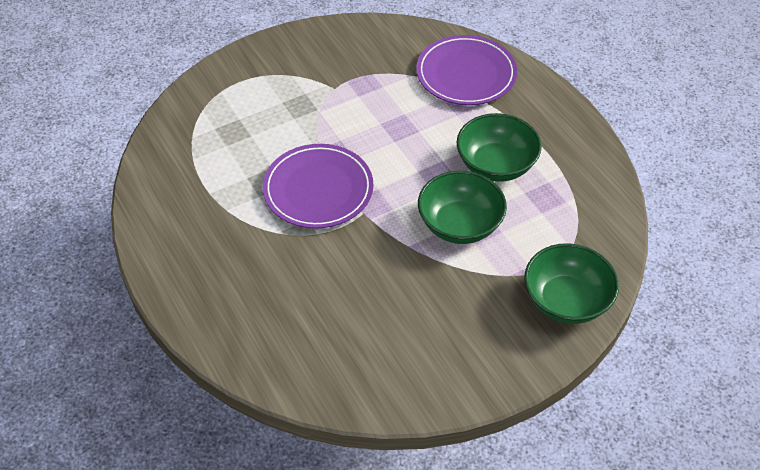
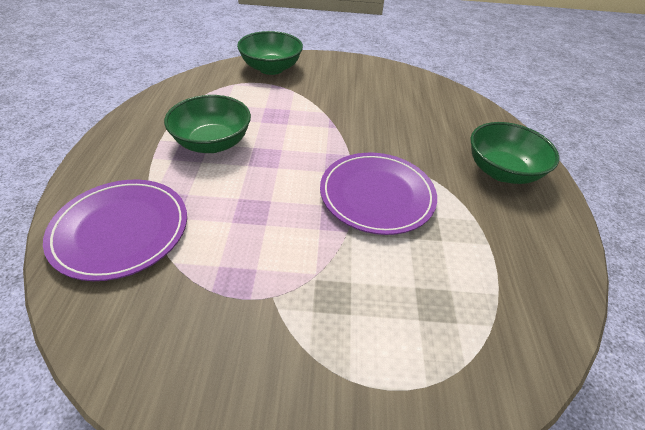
camera: 150 degrees left, 5 degrees down
green bowl [418,171,507,244] -> green bowl moved to [471,122,559,184]

